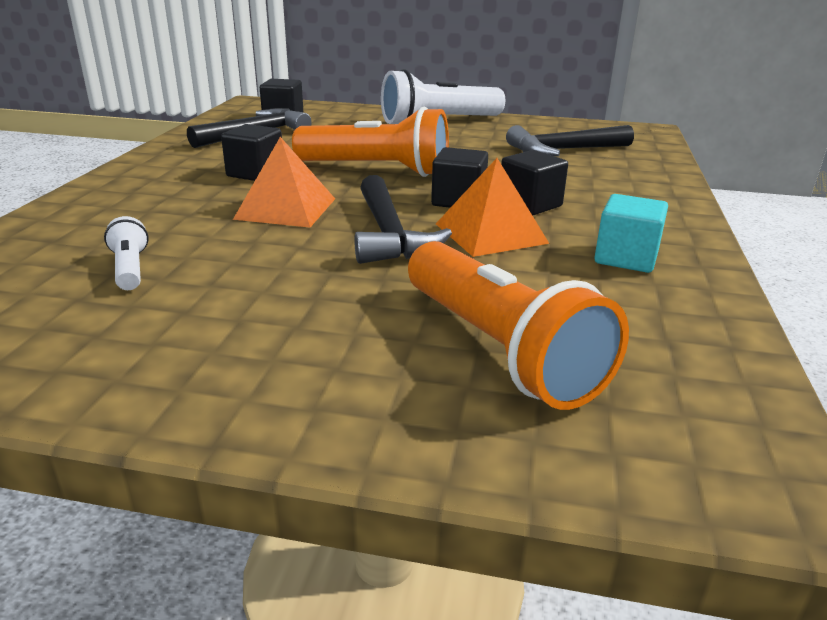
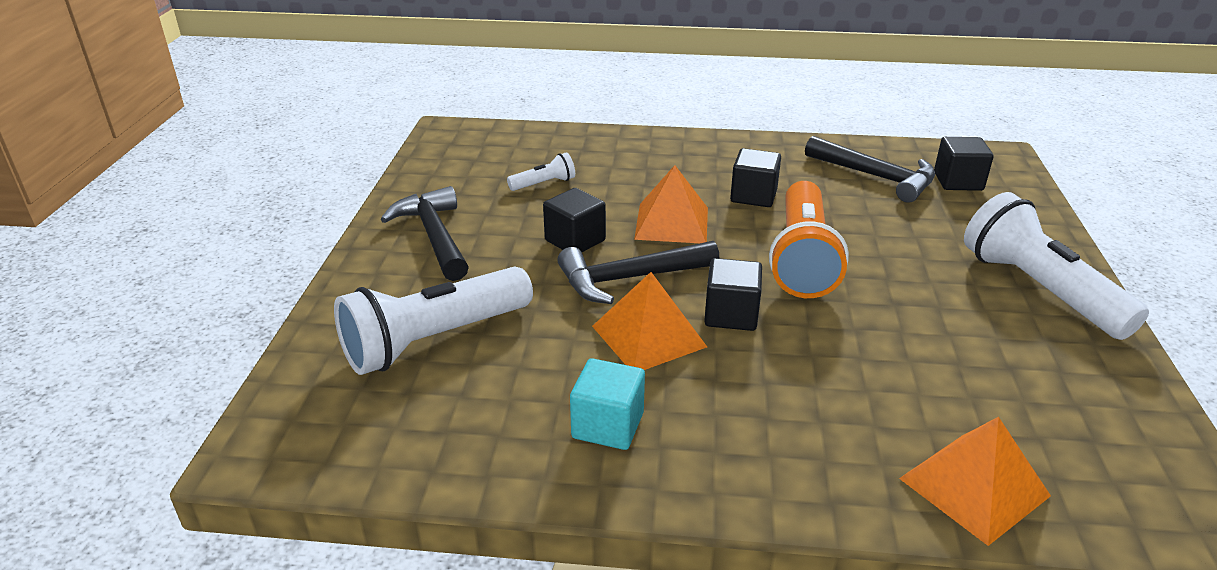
camera: 85 degrees right, 5 degrees up
orange flashlight [408,241,629,410] -> white flashlight [334,267,533,375]
black cube [501,150,568,215] -> black cube moved to [543,188,606,252]
black hammer [506,125,634,156] -> black hammer moved to [381,186,469,281]
none -> orange pyramid [899,417,1051,546]

